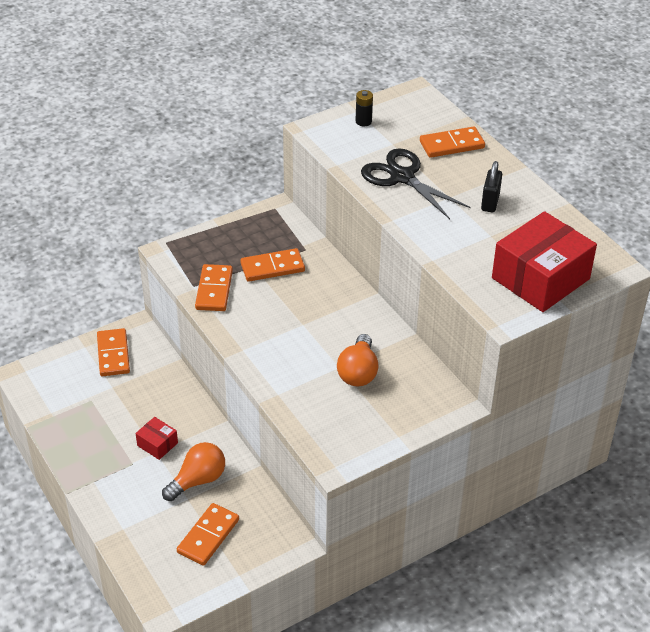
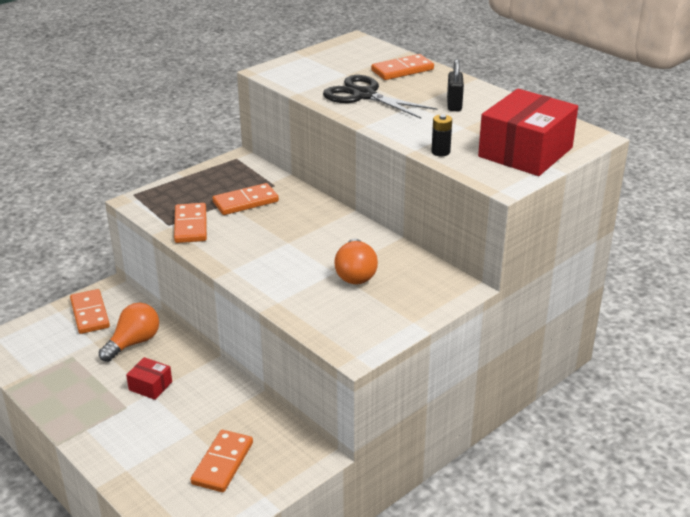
camera: 10 degrees left, 10 degrees down
orange light bulb [162,442,225,501] -> orange light bulb moved to [99,303,159,362]
black battery [356,90,373,126] -> black battery moved to [431,114,452,156]

